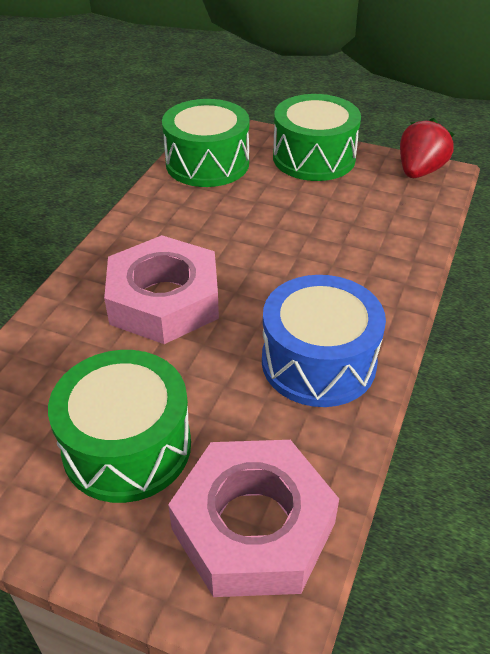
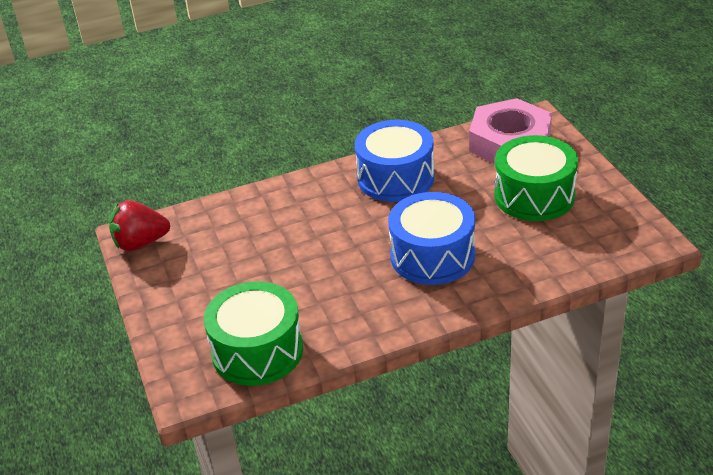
camera: 130 degrees left, 5 degrees down
pink nut [104,235,219,344] -> blue drum [388,192,475,285]
green drum [273,94,361,181] -> none

